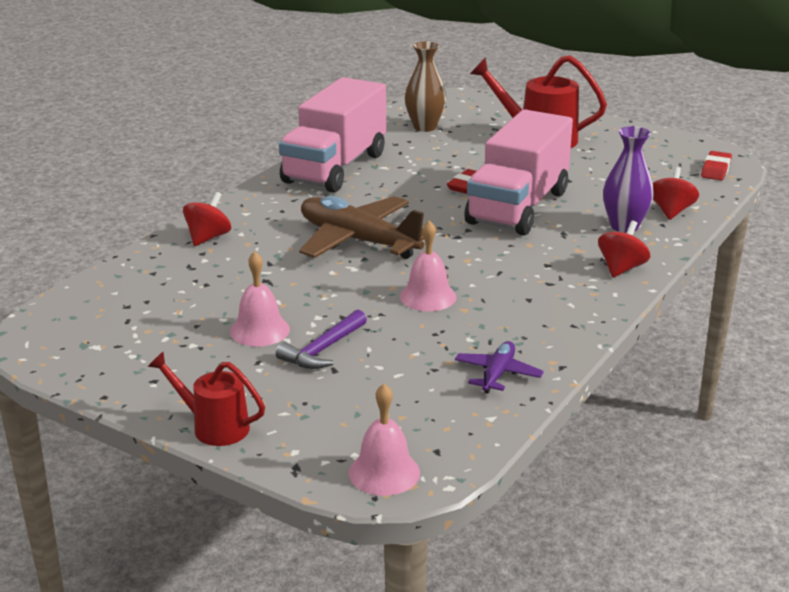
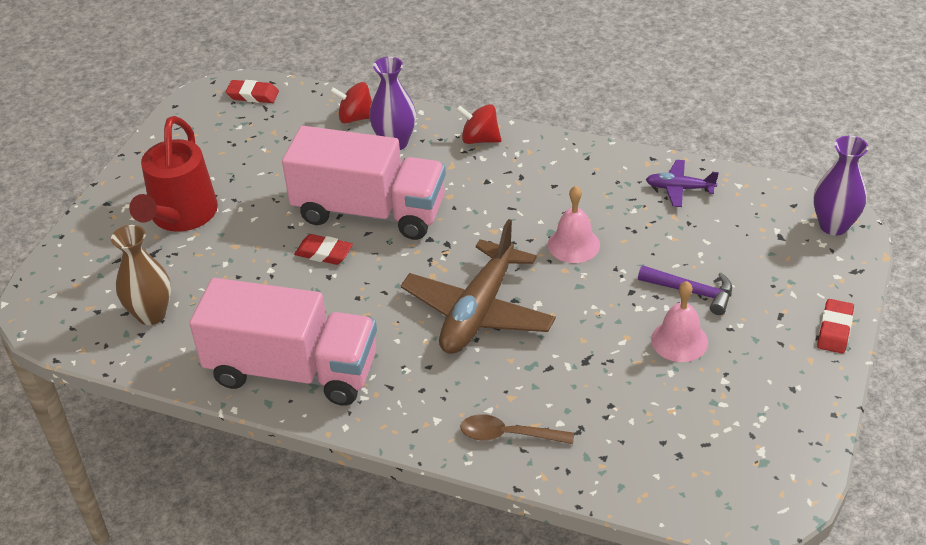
camera: 100 degrees left, 15 degrees up
red watering can [148,352,265,446] -> red eraser [817,299,854,354]
red spinning top [183,192,231,246] -> brown spoon [460,414,574,444]
pink bell [349,384,420,496] -> purple vase [813,136,869,236]

